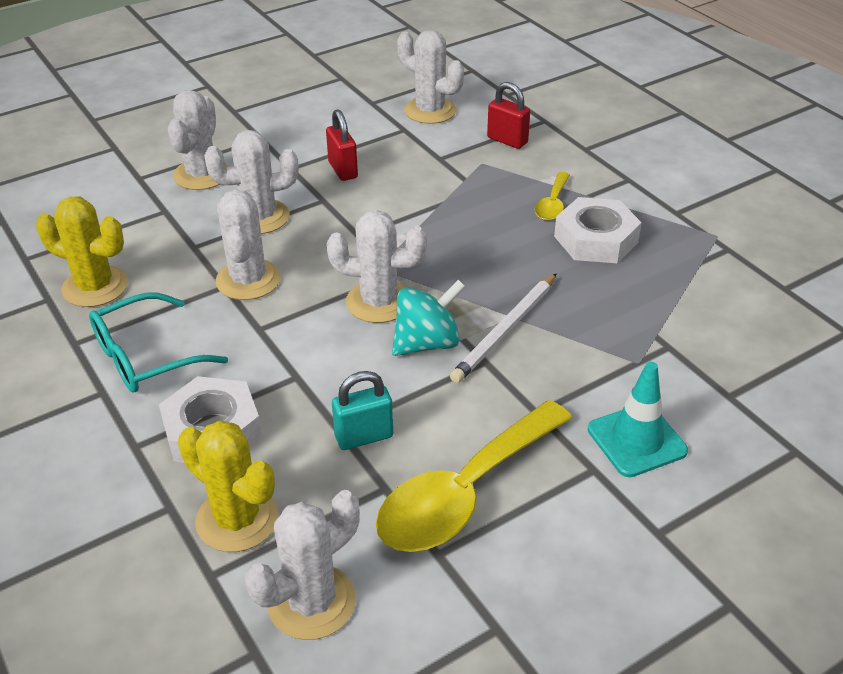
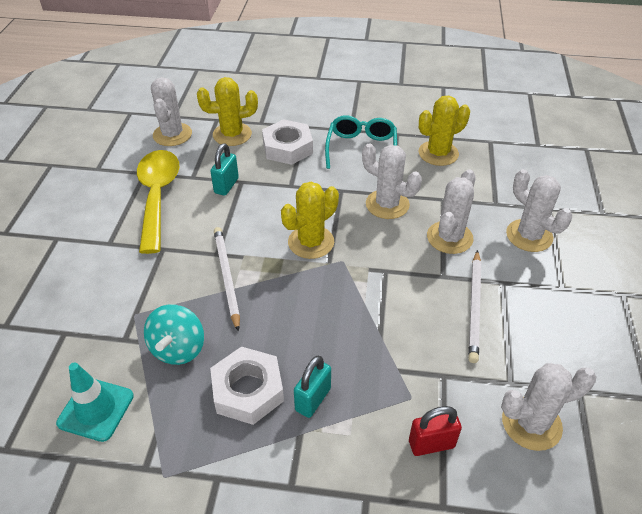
camera: 130 degrees right, 5 degrees up
red padlock [326,110,358,181] -> white pencil [468,250,481,363]
white cactus [326,210,427,323] -> yellow cactus [281,182,339,259]
turquoise spinning top [392,280,465,356] -> turquoise spinning top moved to [144,304,204,365]
yellow spoon [534,172,570,221] -> turquoise padlock [294,356,331,418]
turquoise traffic cone [588,362,688,477] -> turquoise traffic cone moved to [56,363,134,442]

